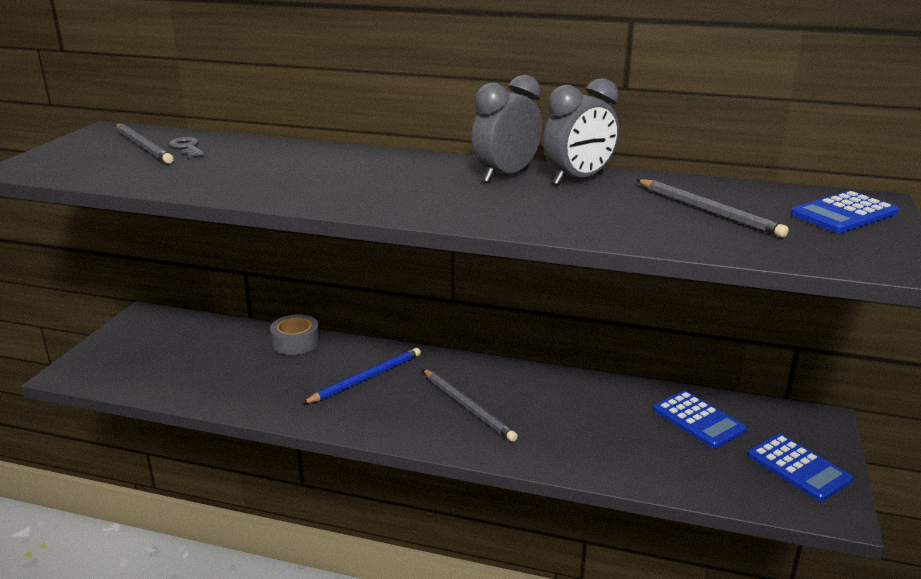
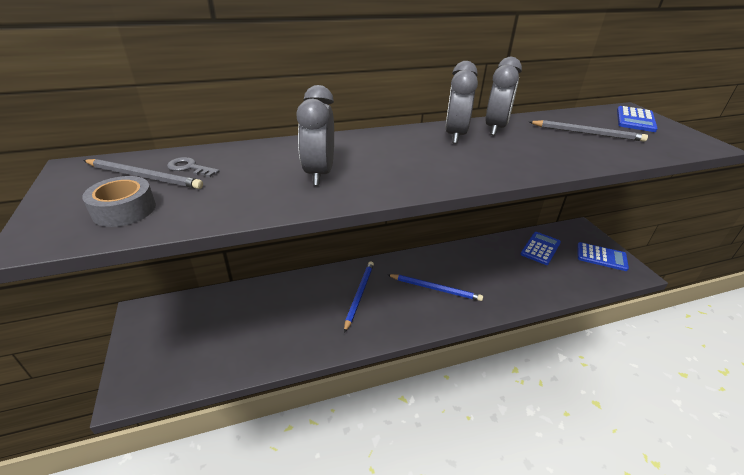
camera: 35 degrees left, 10 degrees up
grey tape [270,314,320,355] -> grey tape moved to [82,176,156,227]
grey pencil [423,369,518,442] -> blue pencil [387,274,483,301]
blue calculator [653,391,746,448] -> blue calculator turned 75 degrees counterclockwise [521,232,561,265]
none -> grey clock [297,85,334,186]

